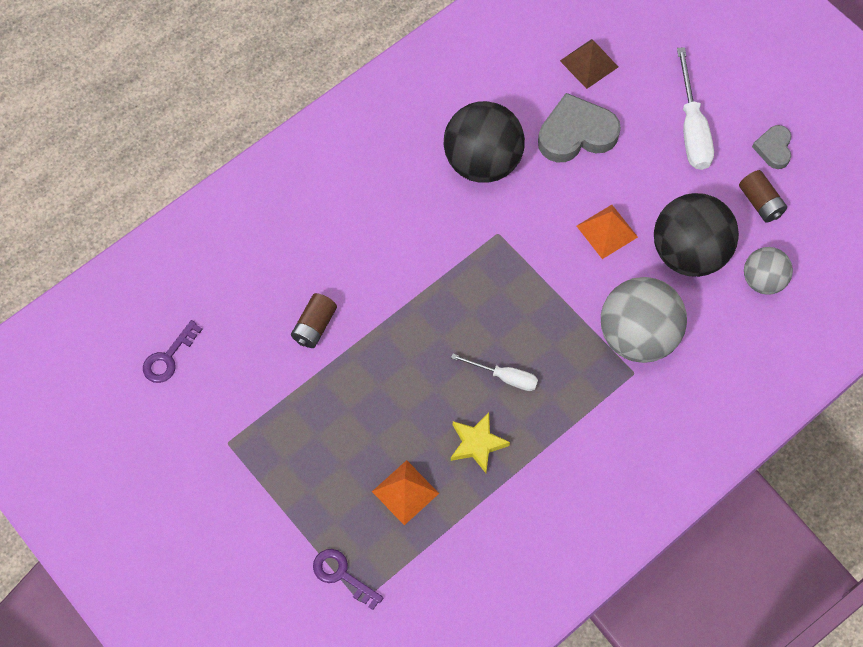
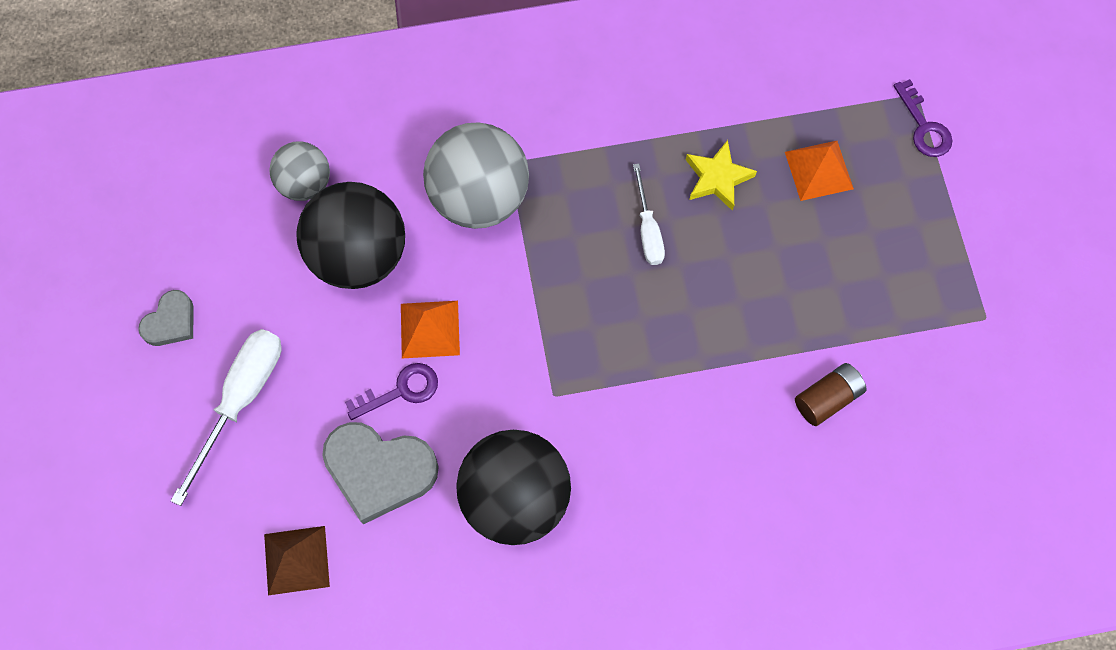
camera: 150 degrees left, 5 degrees up
purple key [143,320,203,383] -> purple key moved to [345,363,438,420]
white screwdriver [451,354,538,391] -> white screwdriver turned 150 degrees counterclockwise [633,163,665,265]
brown battery [739,170,787,223] -> none

